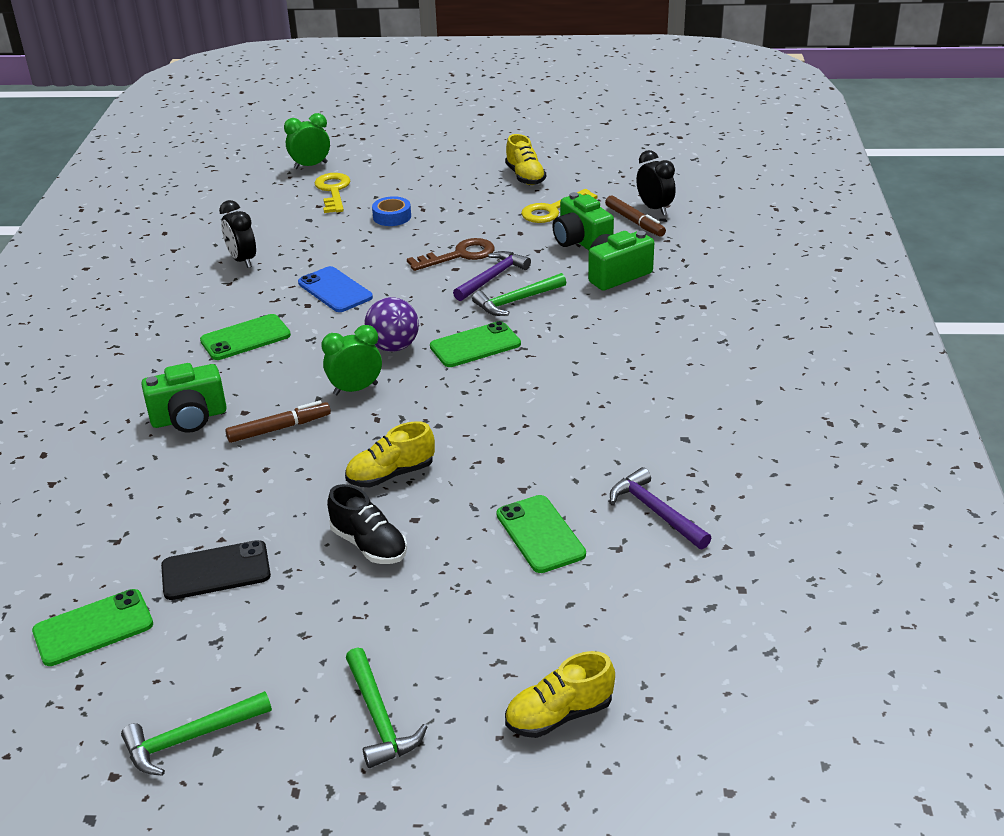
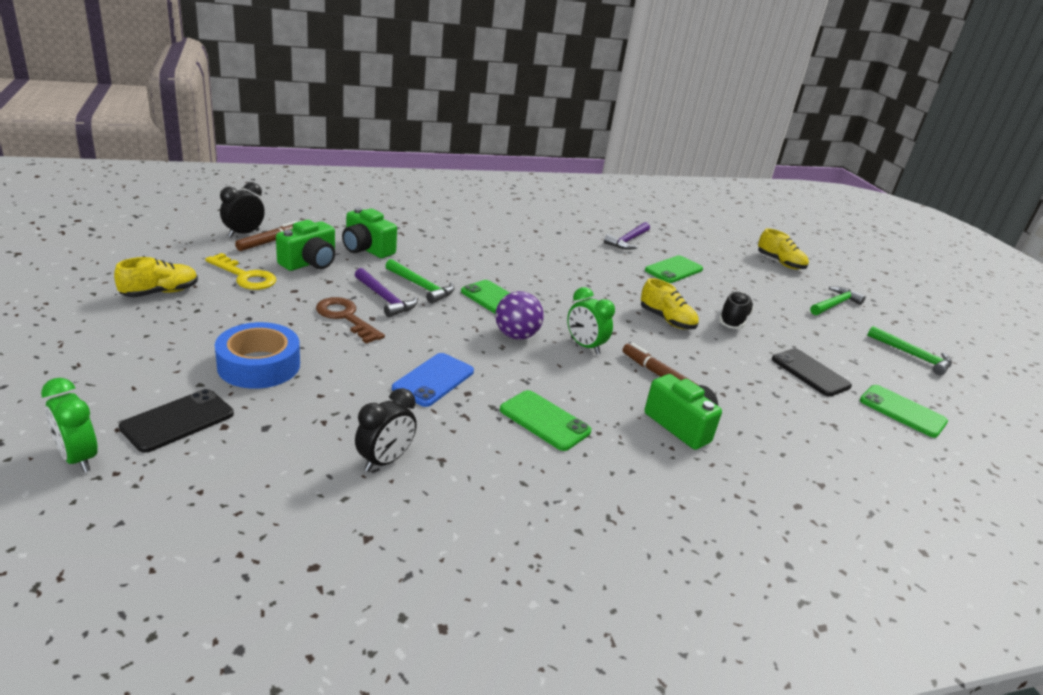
camera: 115 degrees left, 5 degrees down
yellow key [314,173,350,213] -> black phone [119,389,234,453]
blue tape [372,196,411,226] -> blue tape [215,322,300,389], size x1.72
purple hammer [453,251,531,301] -> purple hammer turned 150 degrees counterclockwise [355,268,418,317]

